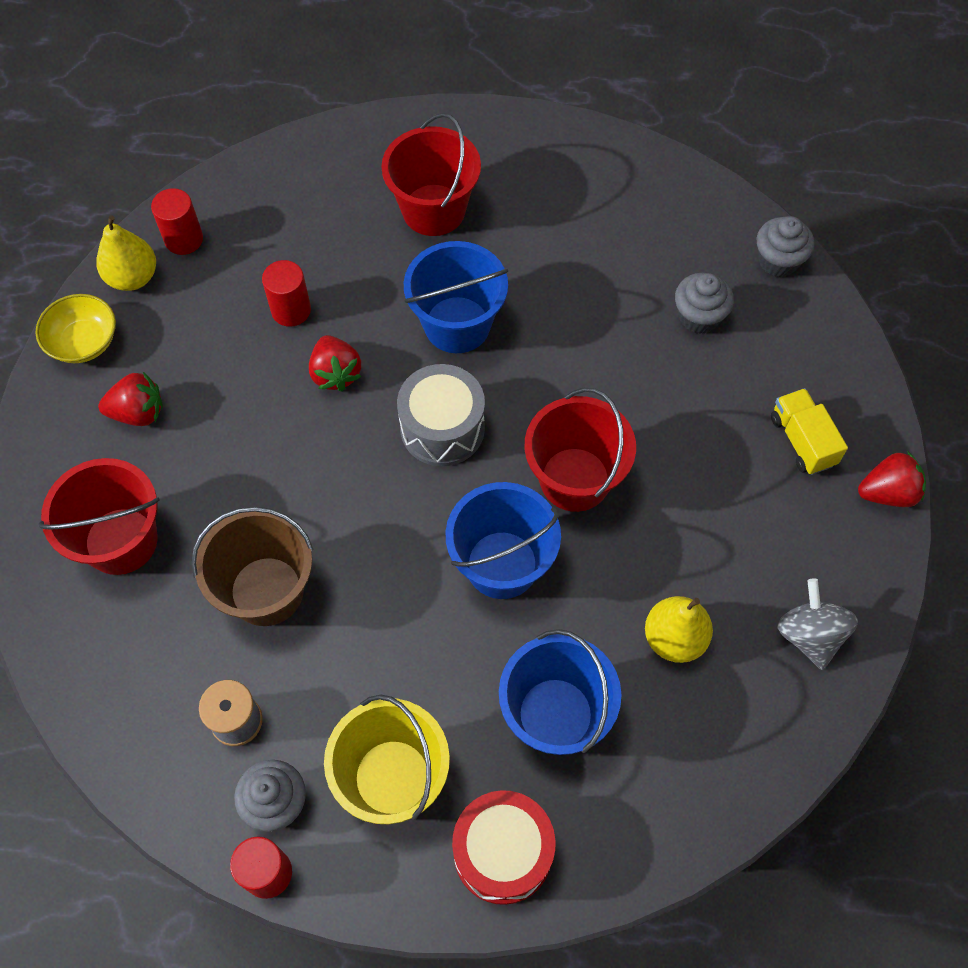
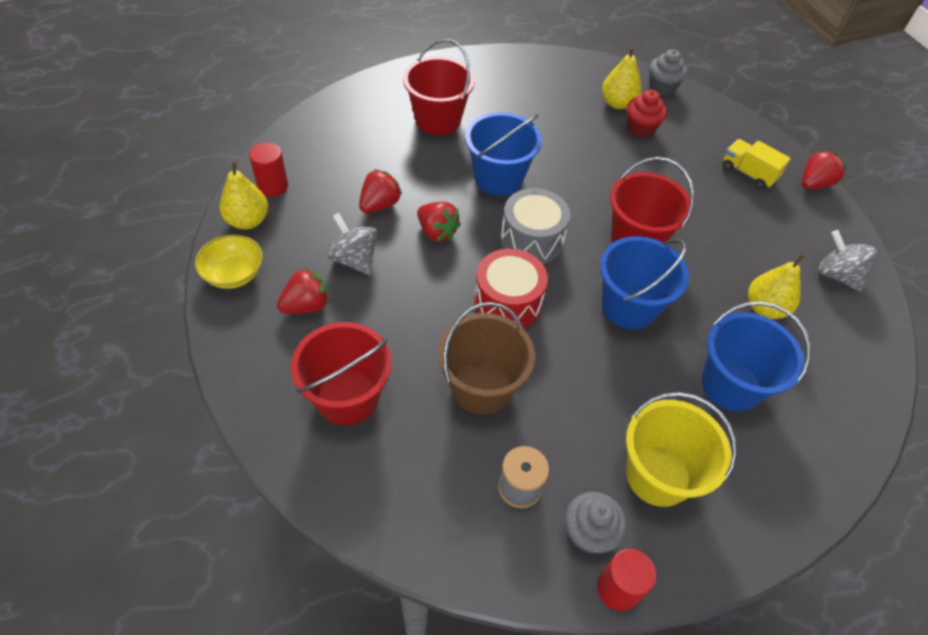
camera: 30 degrees left, 10 degrees down
red cylinder [262,260,311,327] -> red strawberry [359,169,402,213]
red drum [452,790,556,905] -> red drum moved to [474,249,548,328]
grey cupcake [675,273,734,334] -> red cupcake [627,90,667,138]
none -> grey spinning top [327,213,378,275]
none -> yellow pear [602,47,642,109]

